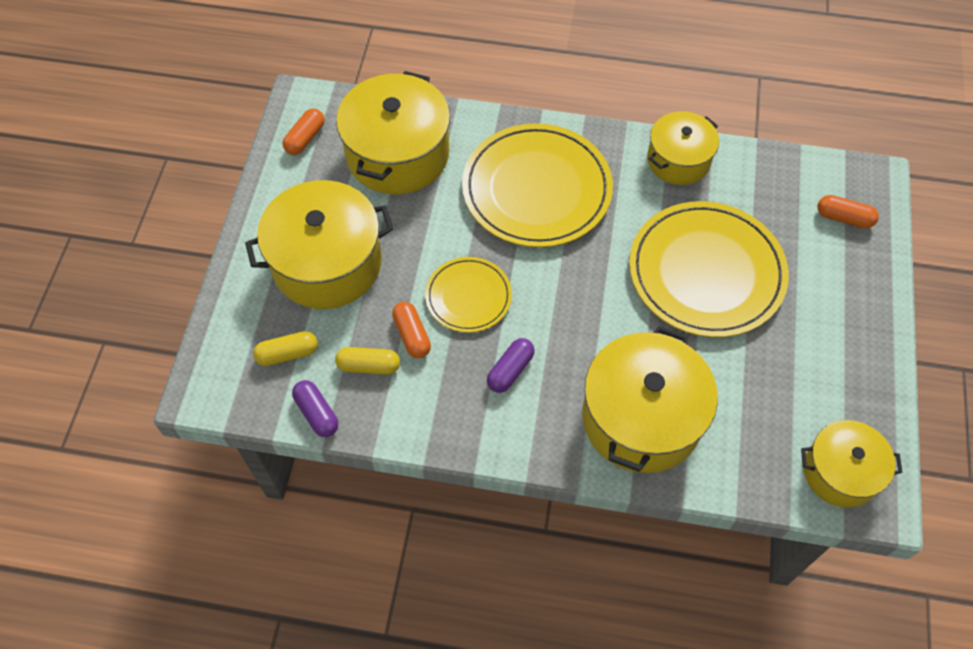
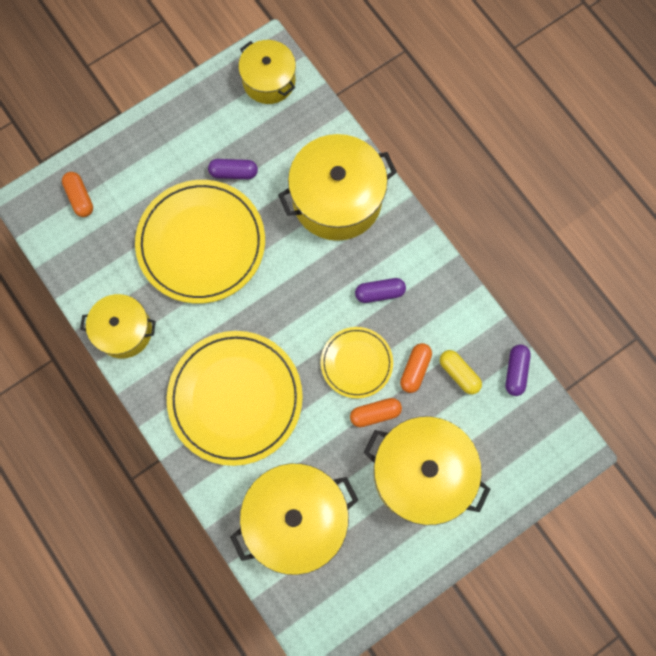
camera: 135 degrees left, 15 degrees up
yellow capsule [253,331,318,366] -> none
orange capsule [282,109,325,155] -> orange capsule moved to [350,398,402,427]
none -> purple capsule [208,159,258,179]

